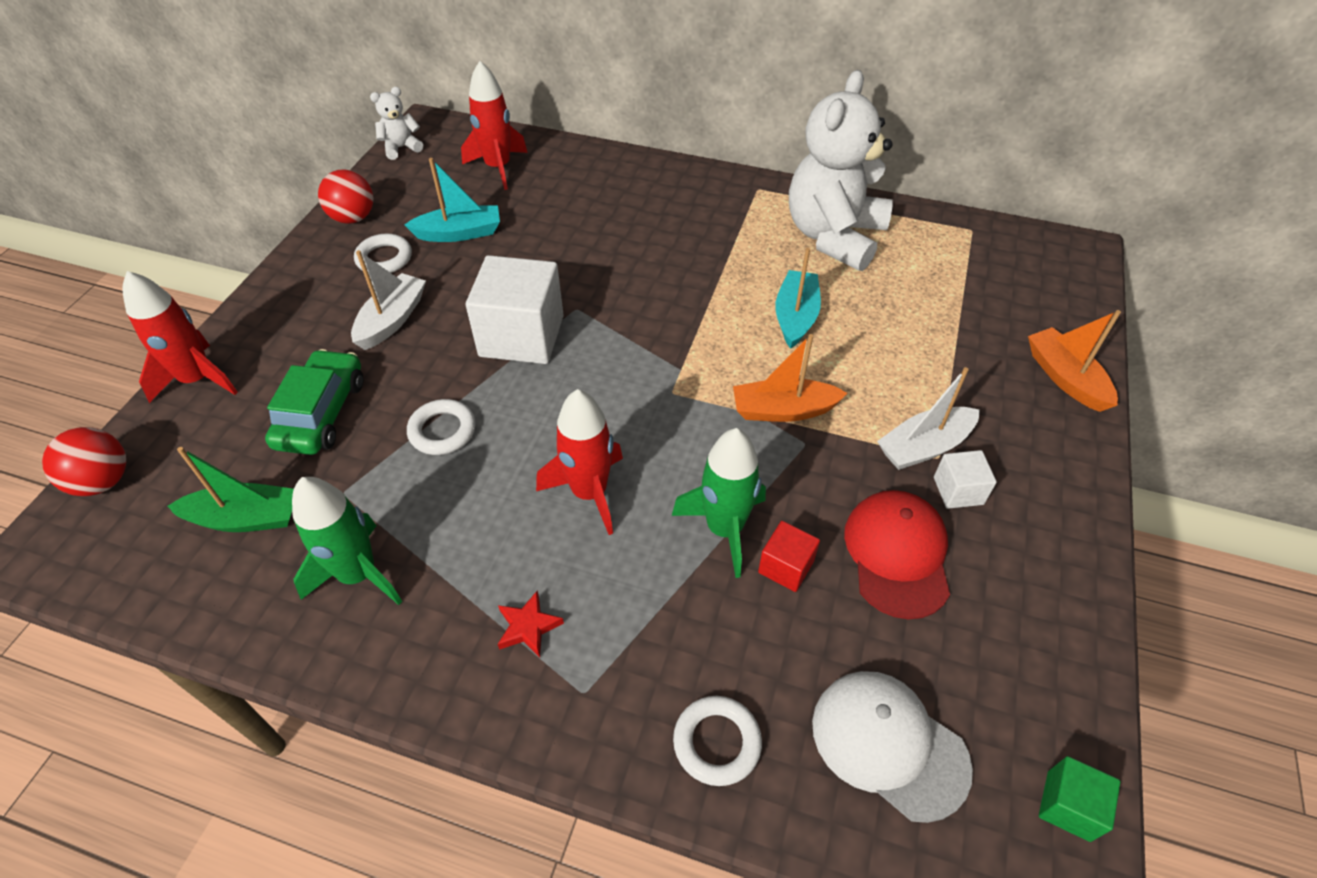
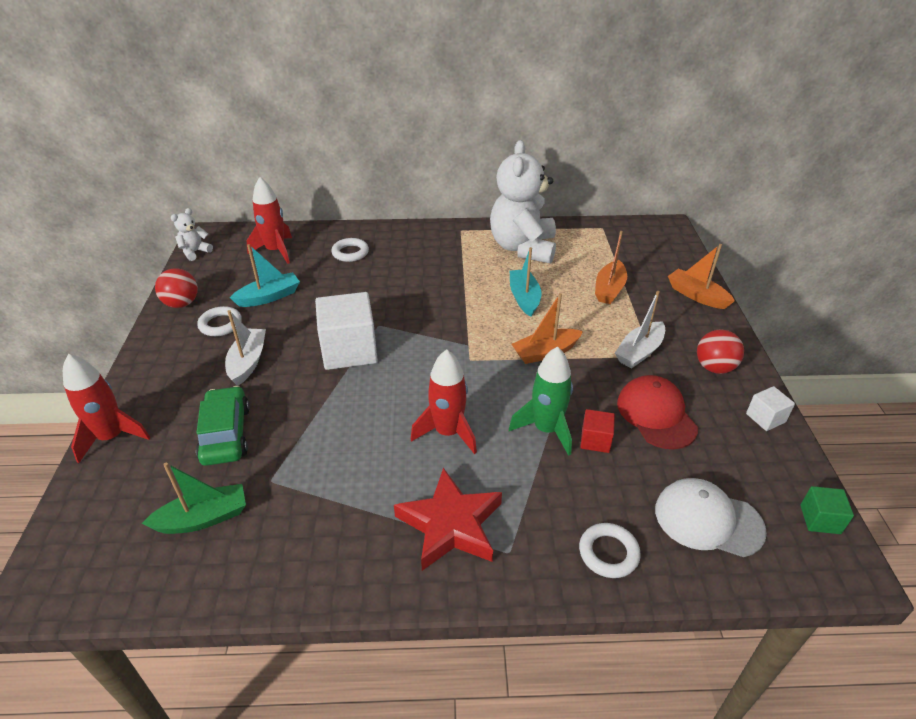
camera: 20 degrees left, 10 degrees down
red ball [42,427,126,496] -> red ball moved to [697,330,744,374]
green rocket [292,477,402,605] -> none
white ring [407,399,476,455] -> white ring moved to [331,238,369,262]
red star [498,590,564,657] -> red star [394,468,502,571], size x2.25
white cube [934,450,997,509] -> white cube moved to [746,386,795,431]
none -> orange boat [595,231,627,304]

